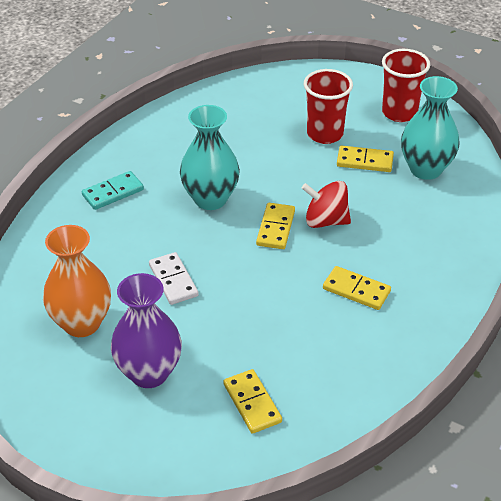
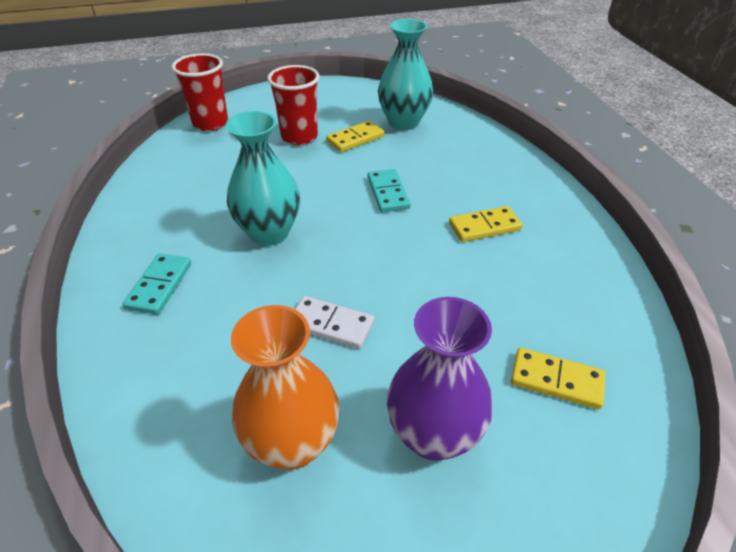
camera: 45 degrees left, 0 degrees up
yellow domino [256,203,295,249] -> none
red spinning top [302,181,351,228] -> turquoise domino [368,169,411,212]
red cup [382,49,430,122] -> red cup moved to [172,53,228,131]

